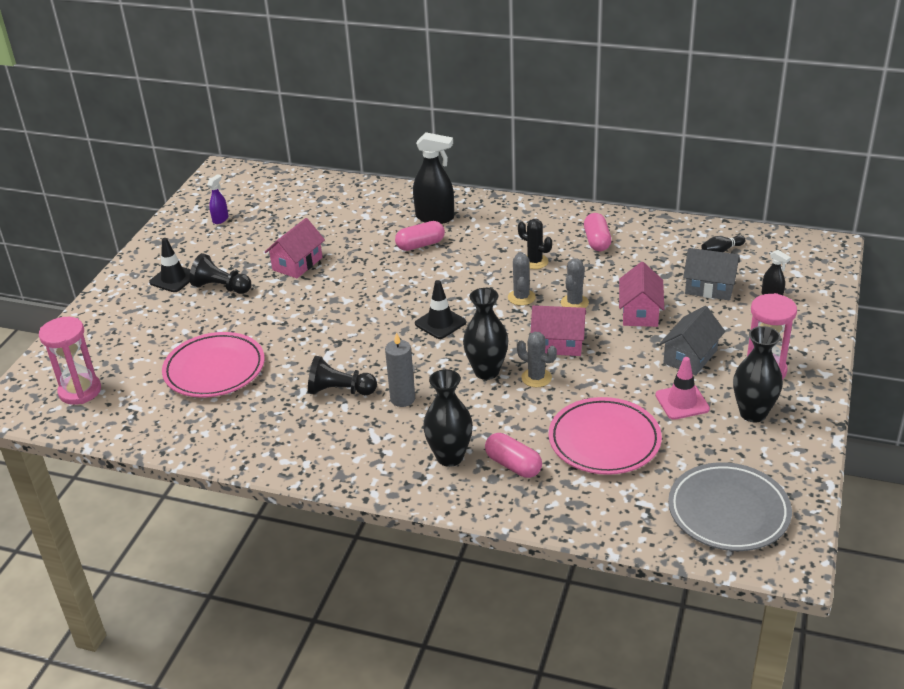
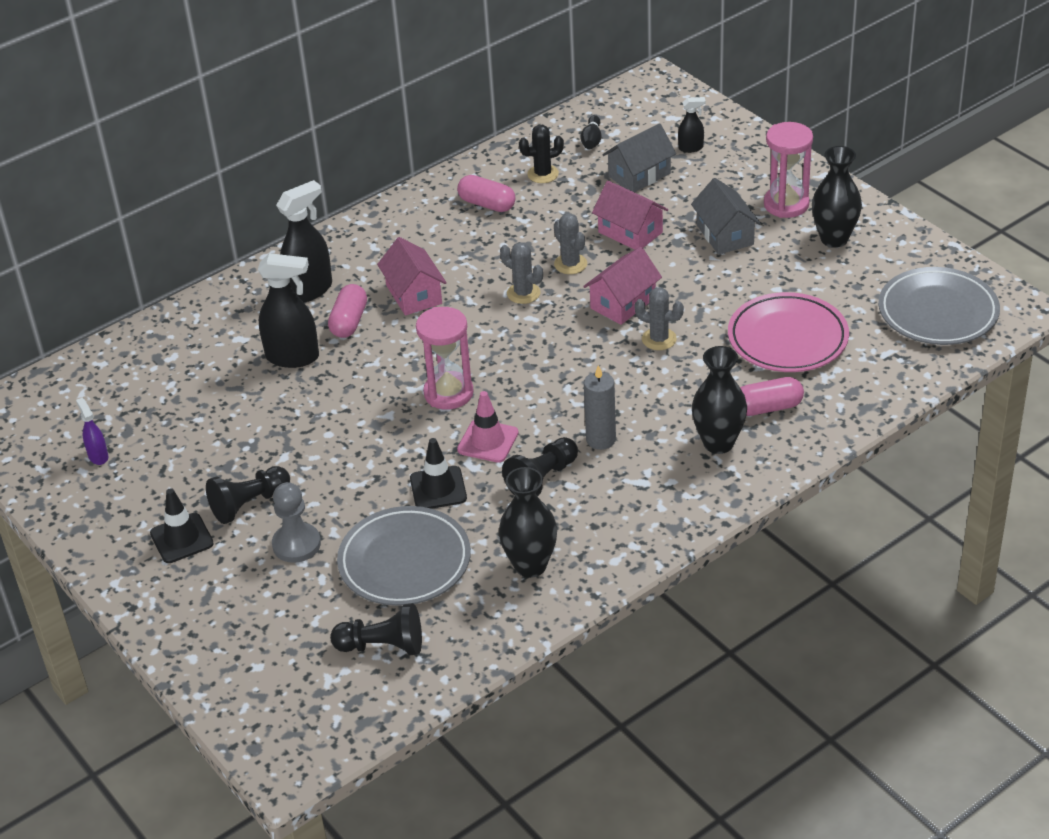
camera: 55 degrees left, 5 degrees up
pink hourglass [39,317,101,405] -> pink hourglass moved to [416,307,473,410]
pink plate [162,332,265,397] -> grey plate [337,506,471,606]
pink house [264,218,325,278] -> pink house moved to [377,237,446,316]
black traffic cone [415,280,466,339] -> black traffic cone moved to [410,438,467,509]
black vase [463,288,508,380] -> black vase moved to [499,467,557,578]
grey cactus [517,332,557,387] -> grey cactus turned 45 degrees clockwise [635,287,684,350]
black cactus [518,219,552,269] -> black cactus moved to [519,125,564,183]
pink traffic cone [655,357,710,420] -> pink traffic cone moved to [457,391,519,463]
none -> black spray bottle [258,253,319,368]
none -> grey pawn [272,482,321,563]
none -> black pawn [330,603,422,655]

